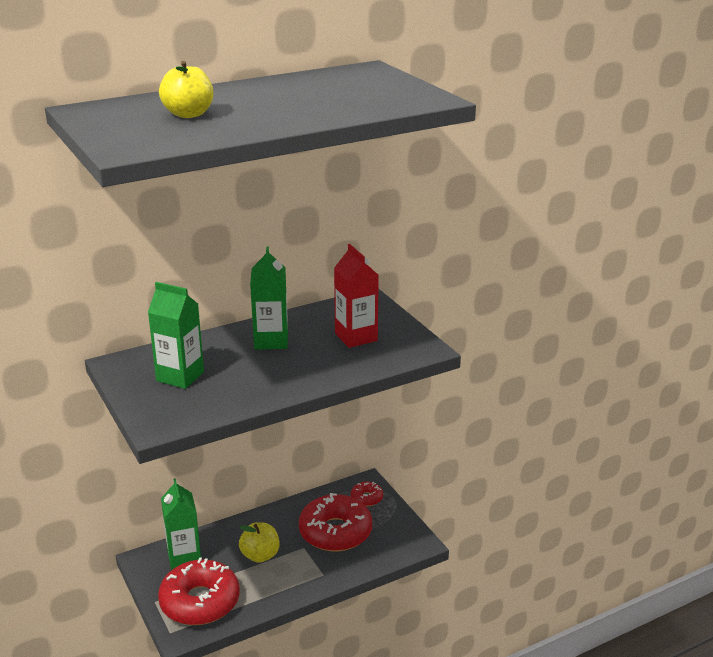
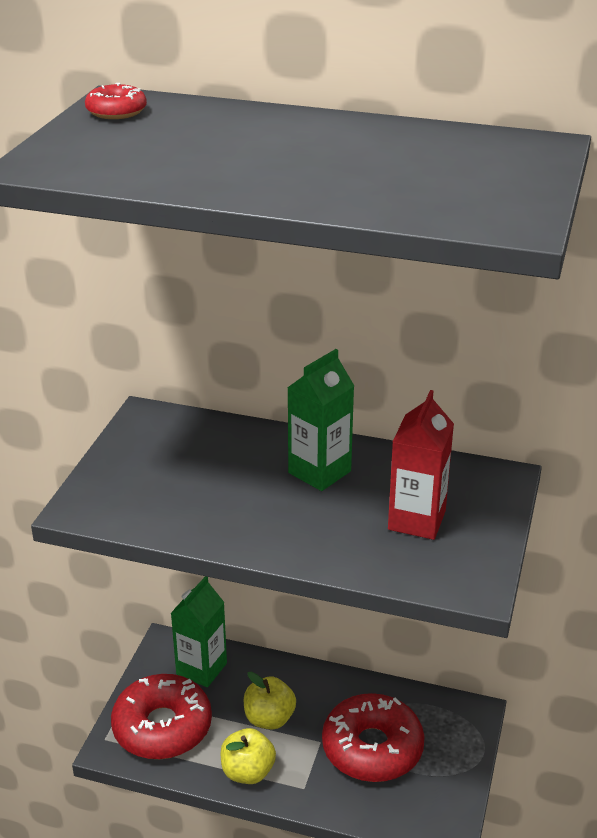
camera: 45 degrees right, 5 degrees up
green carton [148,282,204,389] -> none
yellow apple [159,61,213,118] -> yellow apple moved to [220,728,276,784]
red donut [351,481,383,506] -> red donut moved to [85,83,147,119]

